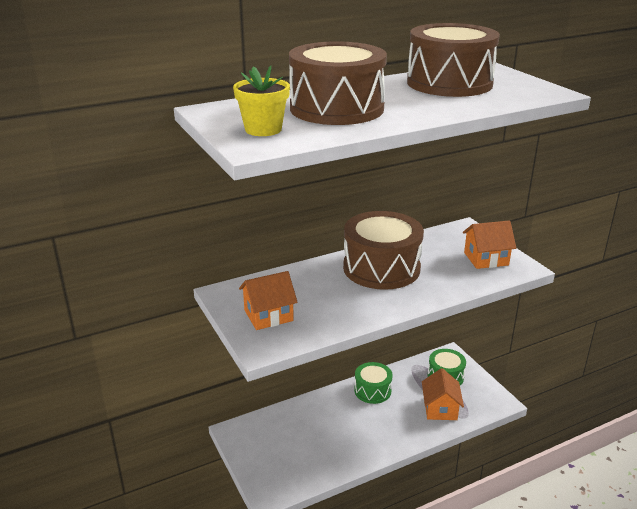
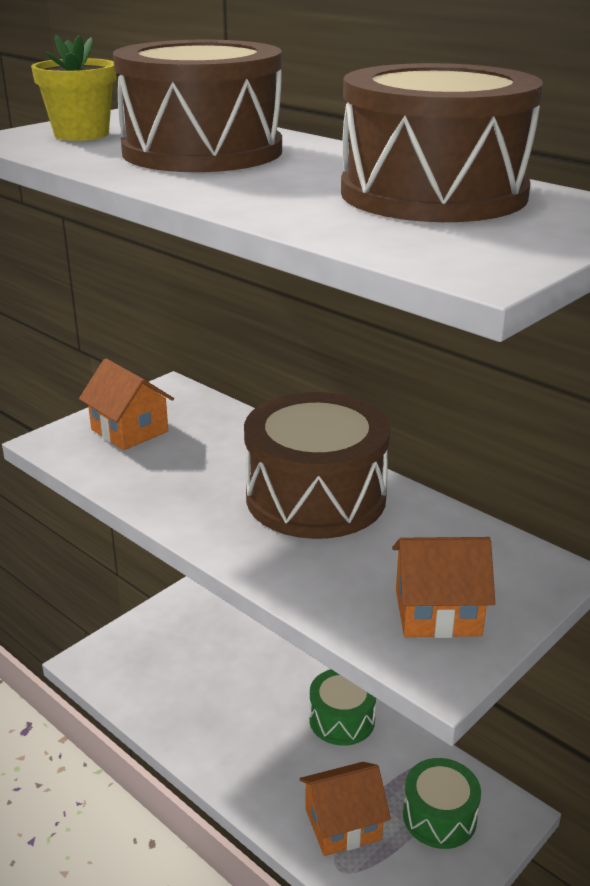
camera: 70 degrees right, 0 degrees up
orange house [463,221,516,269] -> orange house turned 60 degrees counterclockwise [392,537,495,638]

